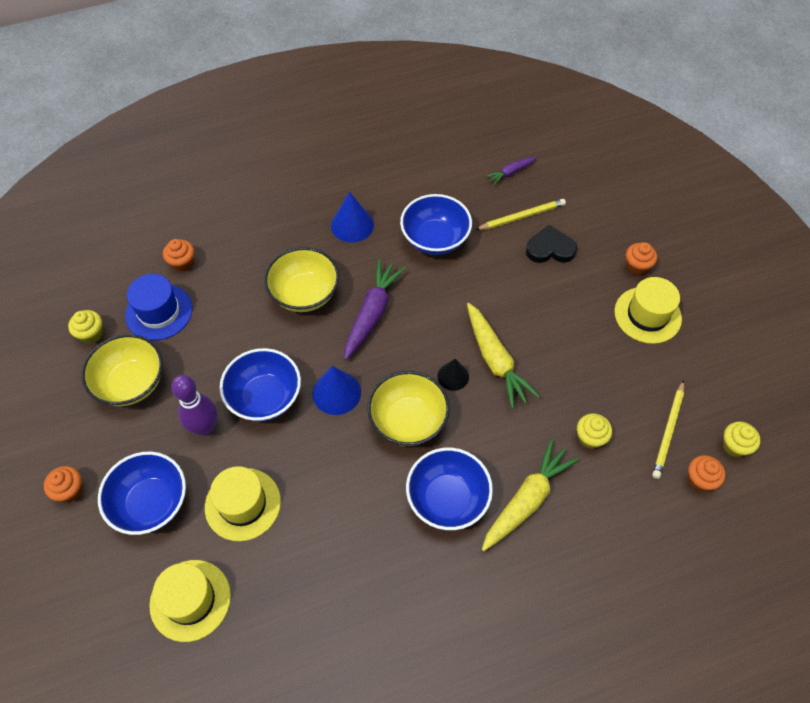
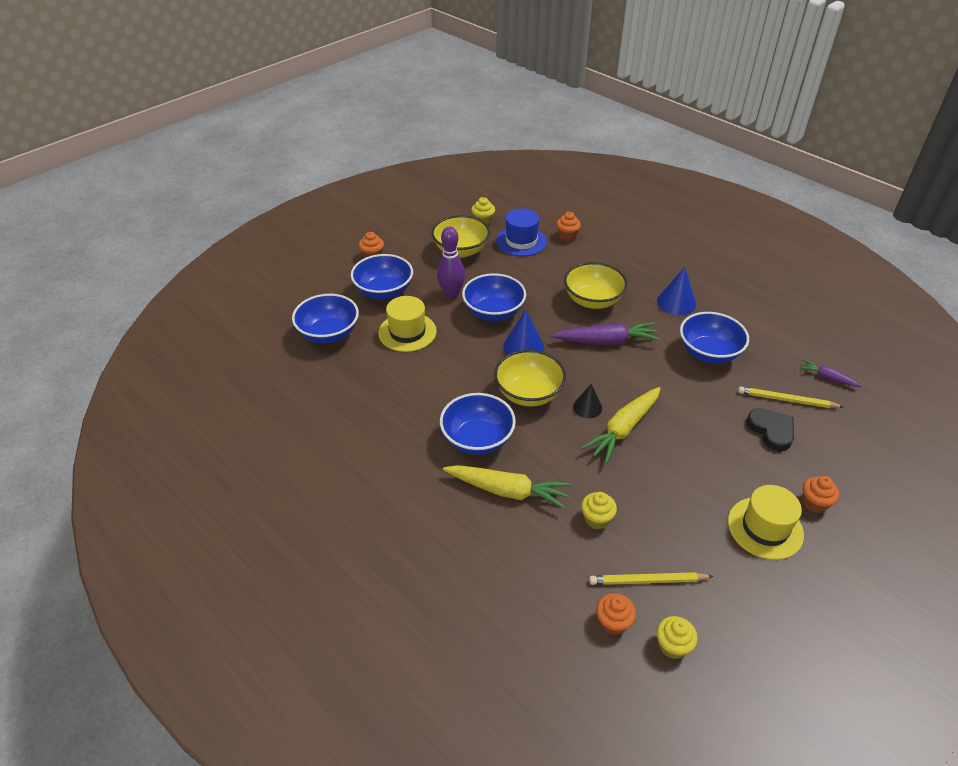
camera: 65 degrees right, 15 degrees down
yellow hat [149,560,231,642] -> blue bowl [292,294,359,344]
yellow pencil [475,199,566,230] -> yellow pencil turned 150 degrees clockwise [738,386,843,408]

